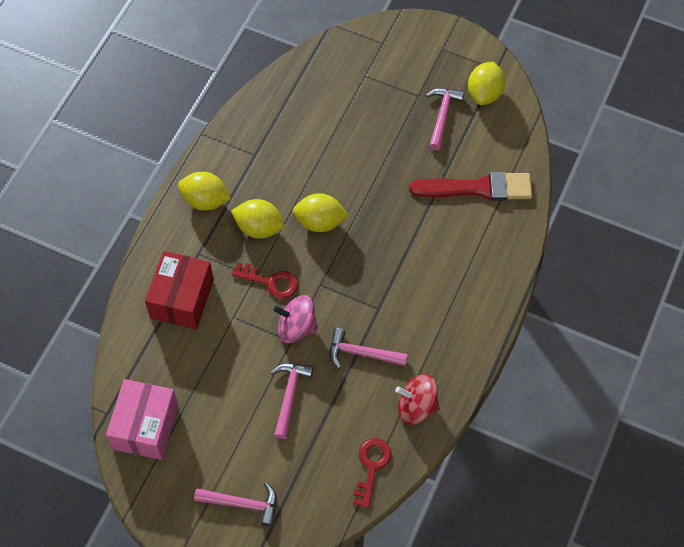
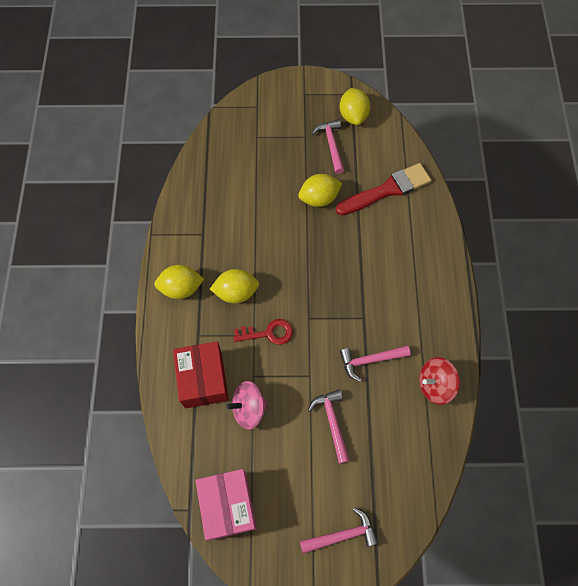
camera: 25 degrees left, 5 degrees up
pink spinning top [273,295,318,343] -> pink spinning top moved to [226,381,268,429]
yellow lemon [293,193,349,232] -> yellow lemon moved to [298,174,343,207]
red key [353,438,392,508] -> none

